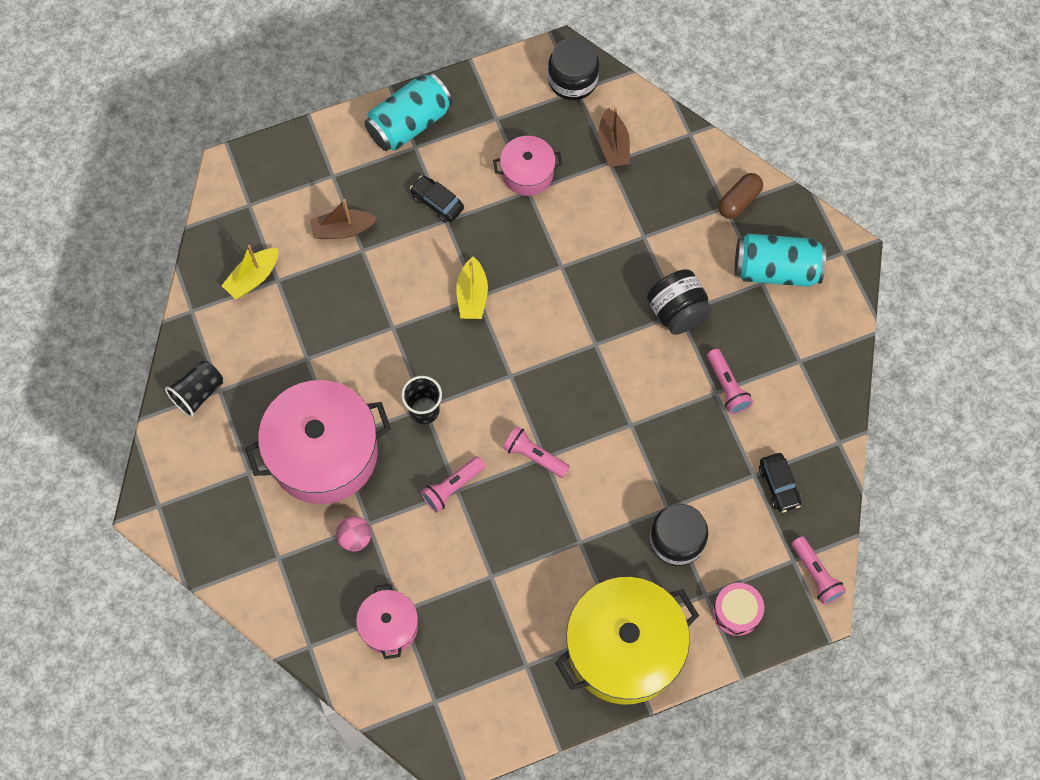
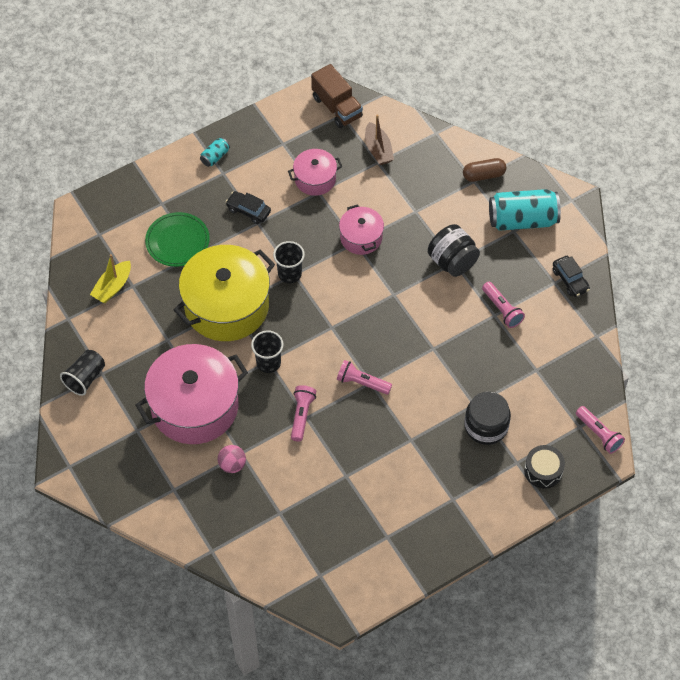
camera: 10 degrees left, 10 degrees down
brown boat [310,199,377,239] -> green plate [145,212,210,267]
pink pot [356,584,418,659] -> pink pot moved to [339,204,384,255]
turquoise can [364,73,453,151] -> turquoise can [200,137,230,167], size x0.46
pink flashlight [421,457,485,513] -> pink flashlight turned 150 degrees clockwise [291,385,316,442]
yellow boat [456,257,488,319] -> black cup [273,241,305,283]
black jar [548,38,599,100] -> brown truck [311,64,363,128]
yellow pot [555,577,699,705] -> yellow pot moved to [174,245,275,341]
pink drum [713,583,764,636] -> black drum [524,445,565,488]
brown capsule [718,173,763,219] -> brown capsule turned 45 degrees clockwise [463,158,507,182]
black car [759,453,801,513] -> black car moved to [553,256,590,297]

